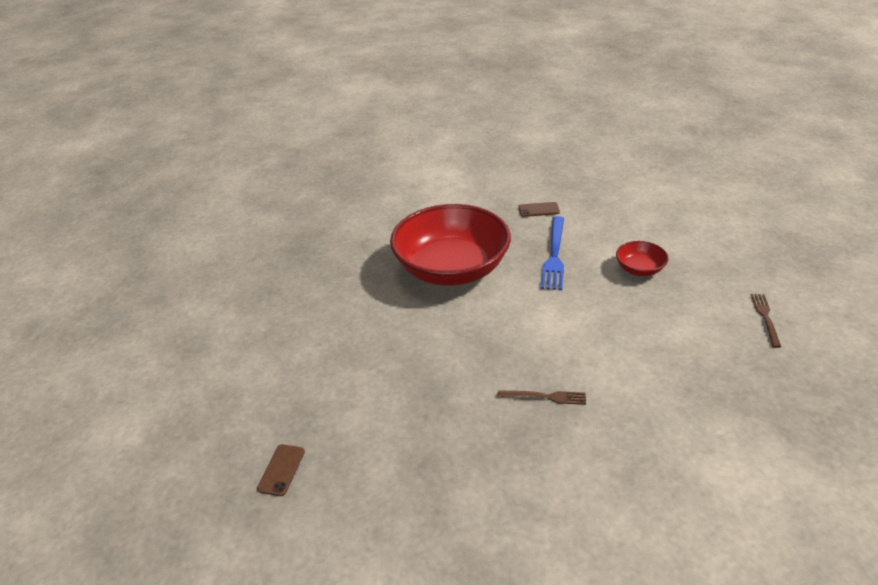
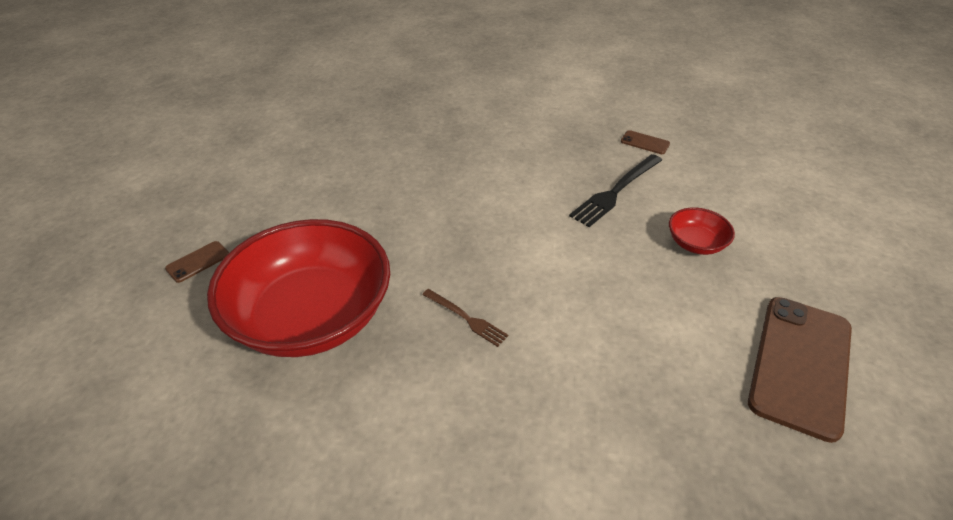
camera: 30 degrees right, 5 degrees up
red bowl [390,204,511,286] -> red bowl moved to [207,219,390,357]
blue fork [541,216,564,290] -> black fork [569,154,662,227]
brown fork [751,294,781,348] -> brown phone [748,297,852,443]

